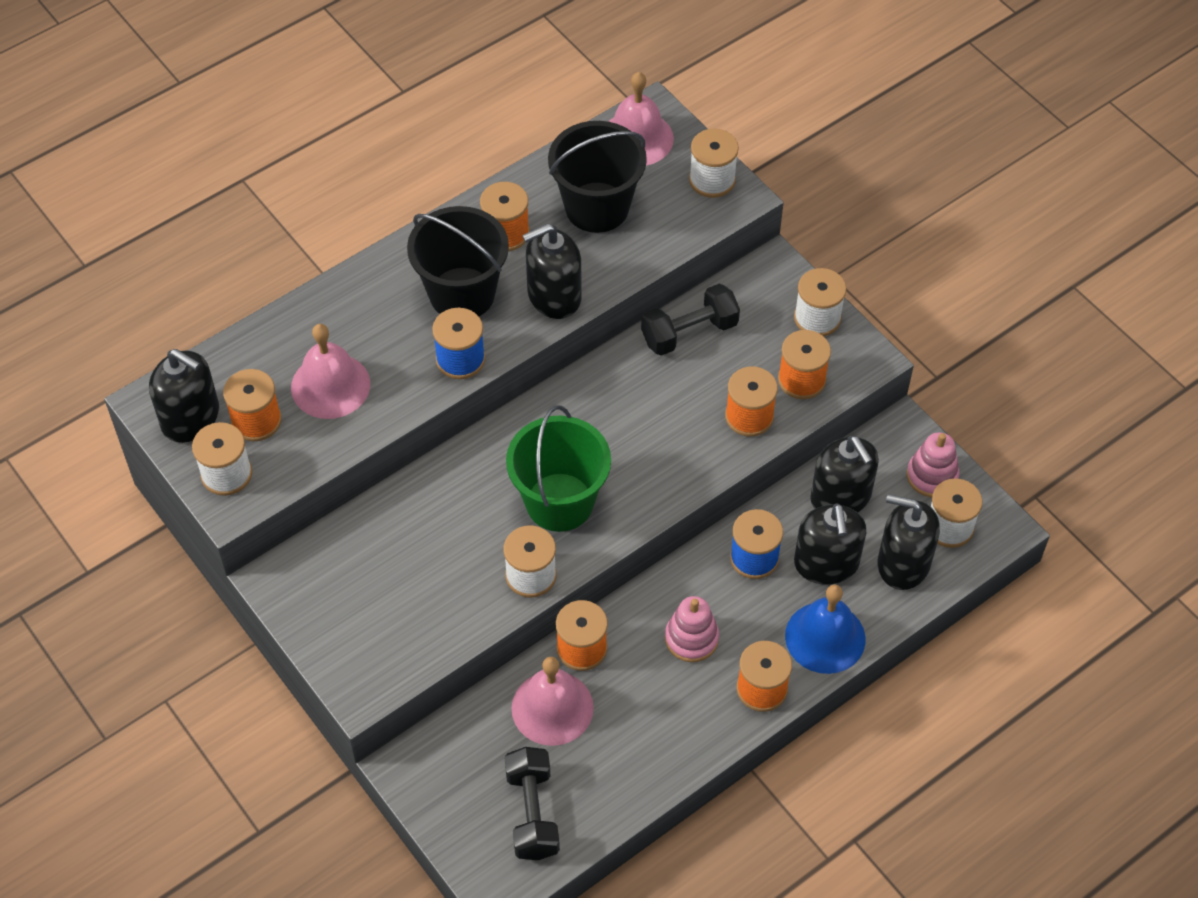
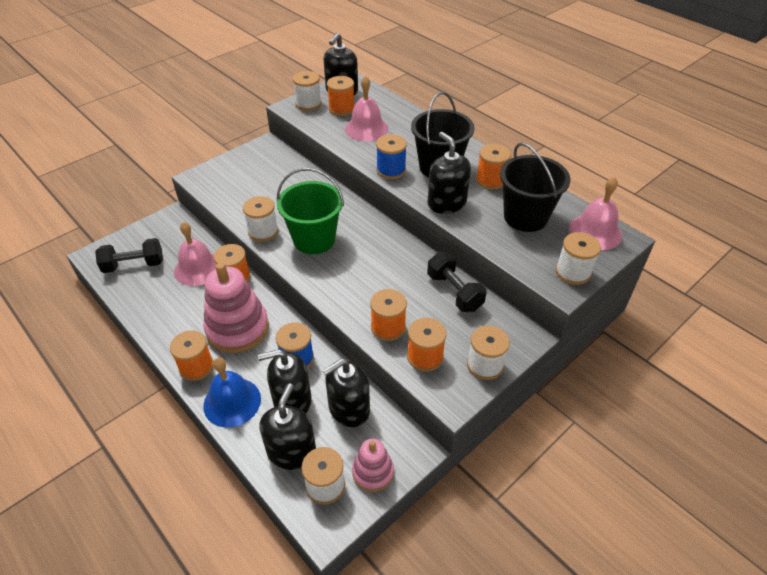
camera: 85 degrees right, 10 degrees down
pink stacking toy [665,596,719,662] -> pink stacking toy [203,263,269,353], size x1.80

